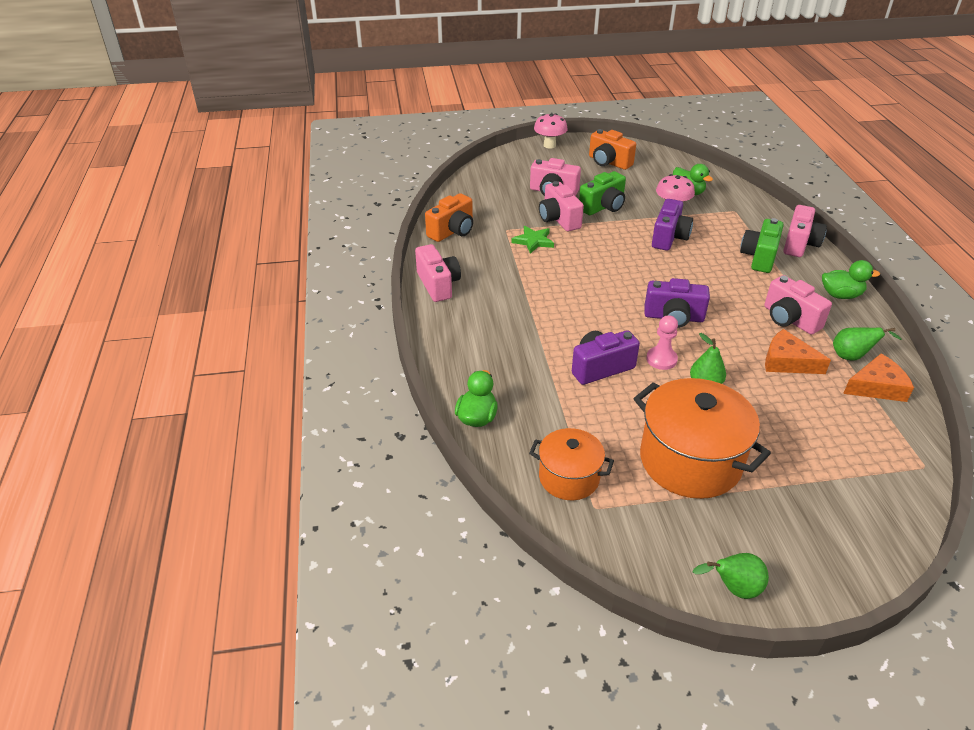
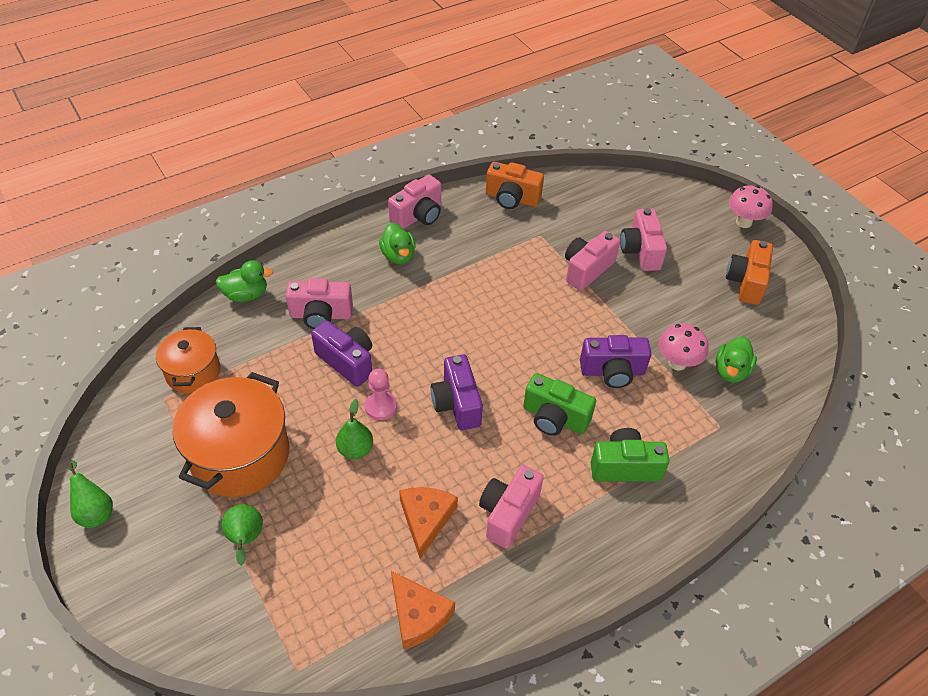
camera: 65 degrees right, 10 degrees up
green star [512,226,554,254] -> none
green camera [579,171,626,215] -> green camera moved to [523,373,596,436]
pink camera [783,205,827,257] -> pink camera moved to [286,278,353,329]
green duck [822,260,880,299] -> green duck moved to [379,223,415,265]
green pear [833,327,902,361] -> green pear moved to [221,504,263,566]

